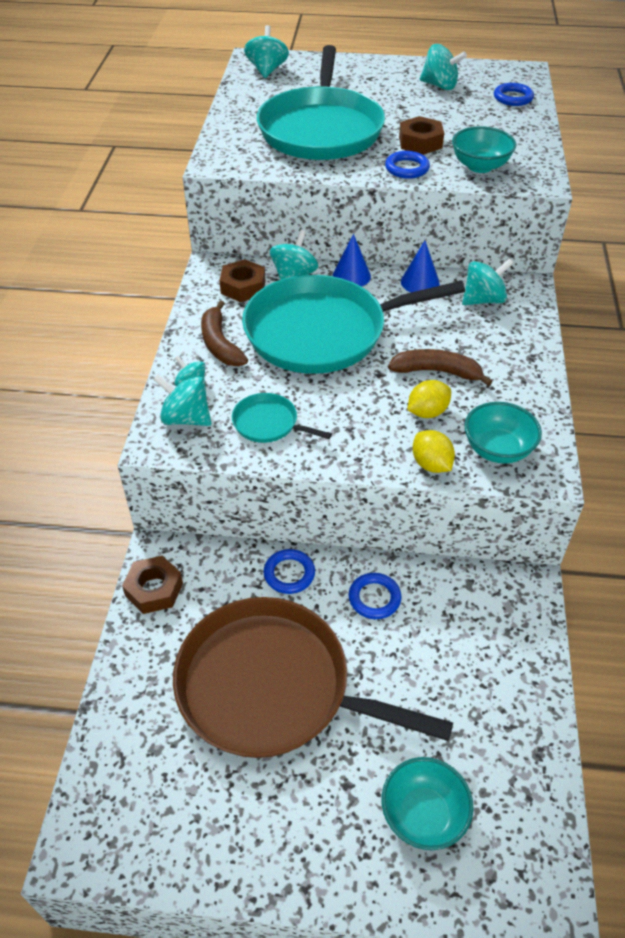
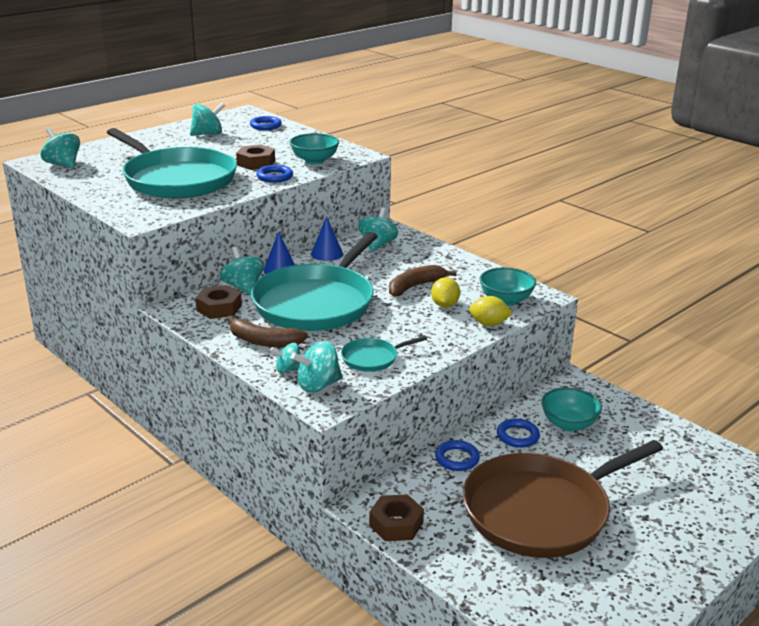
camera: 50 degrees left, 20 degrees down
turquoise bowl [382,757,474,850] -> turquoise bowl moved to [541,388,602,431]

